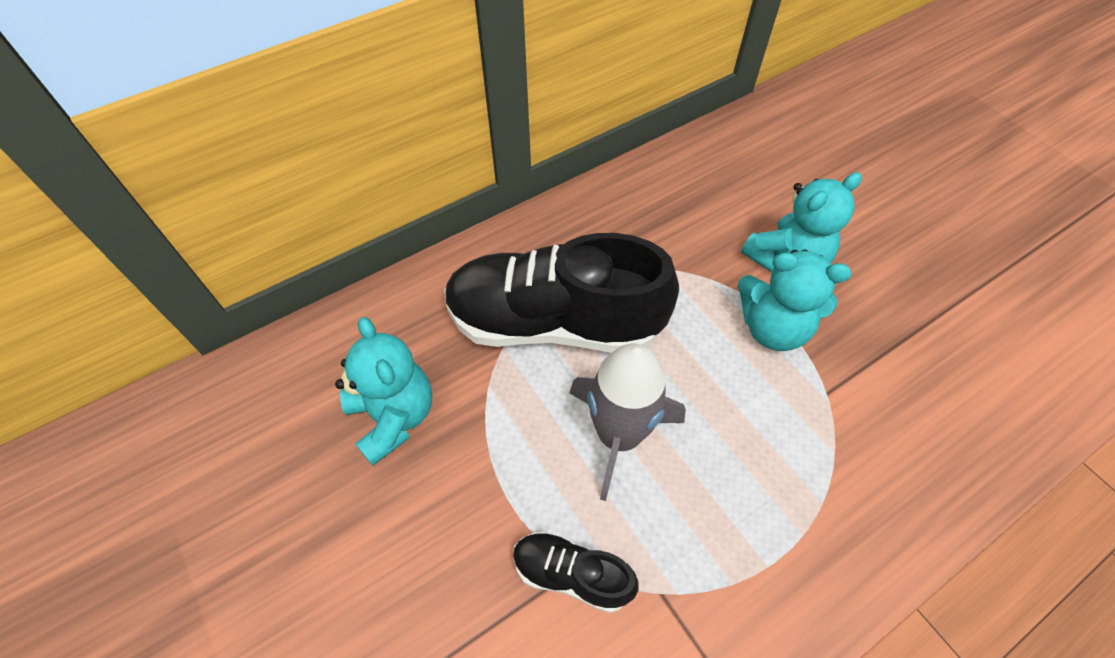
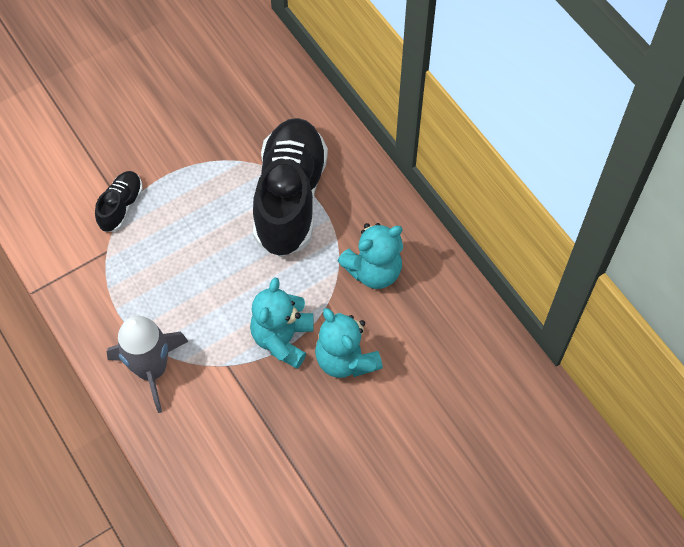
camera: 90 degrees right, 5 degrees up
turquoise teddy bear [335,317,432,466] -> turquoise teddy bear moved to [338,223,403,289]
grey rocket [570,343,686,501] -> grey rocket moved to [106,316,189,413]

